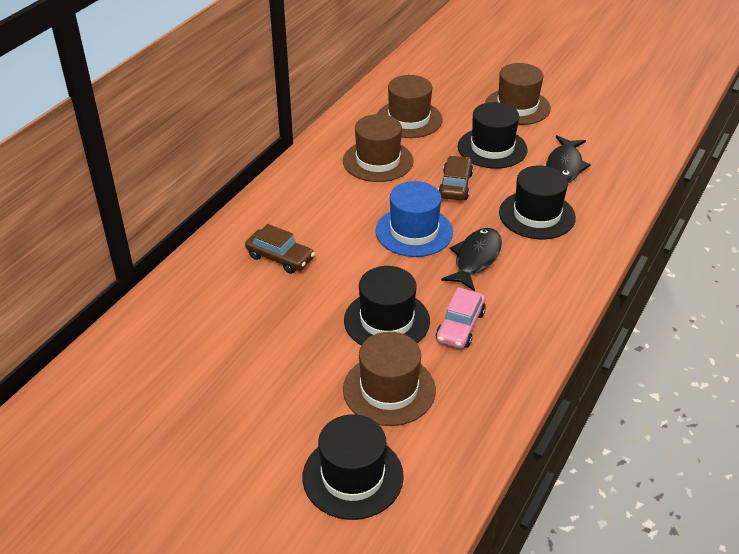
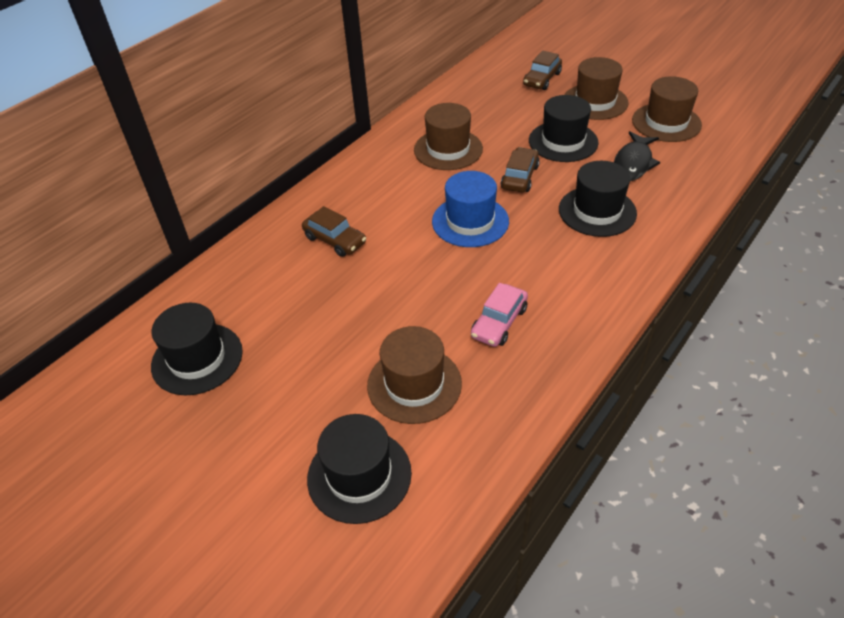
camera: 10 degrees right, 5 degrees up
black hat [344,266,430,346] -> black hat moved to [151,303,243,396]
brown hat [377,75,443,138] -> brown hat moved to [632,76,702,142]
black fish [441,228,502,291] -> none
none -> brown car [523,51,562,90]

